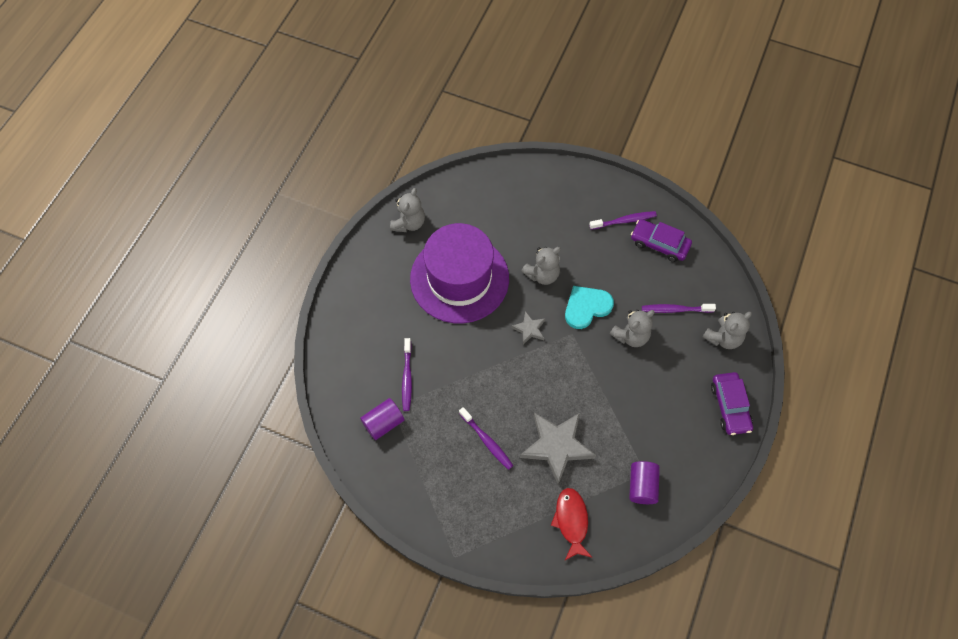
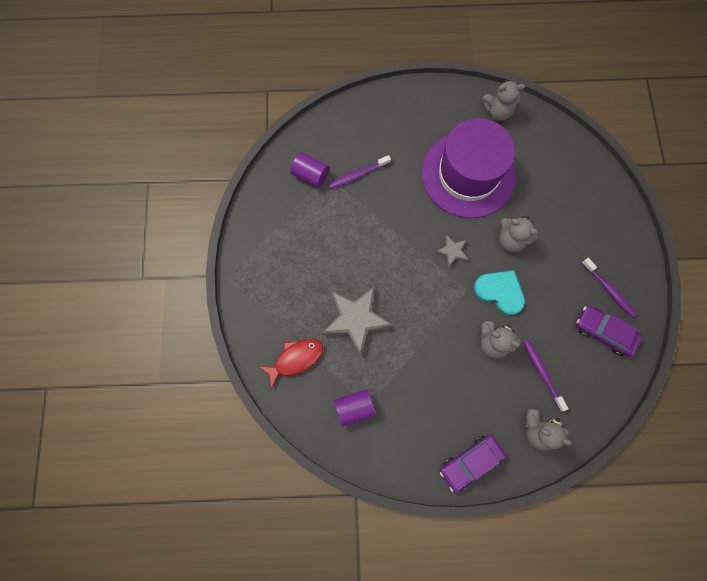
camera: 65 degrees right, 10 degrees up
purple toothbrush [459,407,514,470] -> none
purple car [631,219,692,262] -> purple car turned 60 degrees counterclockwise [576,306,642,357]

